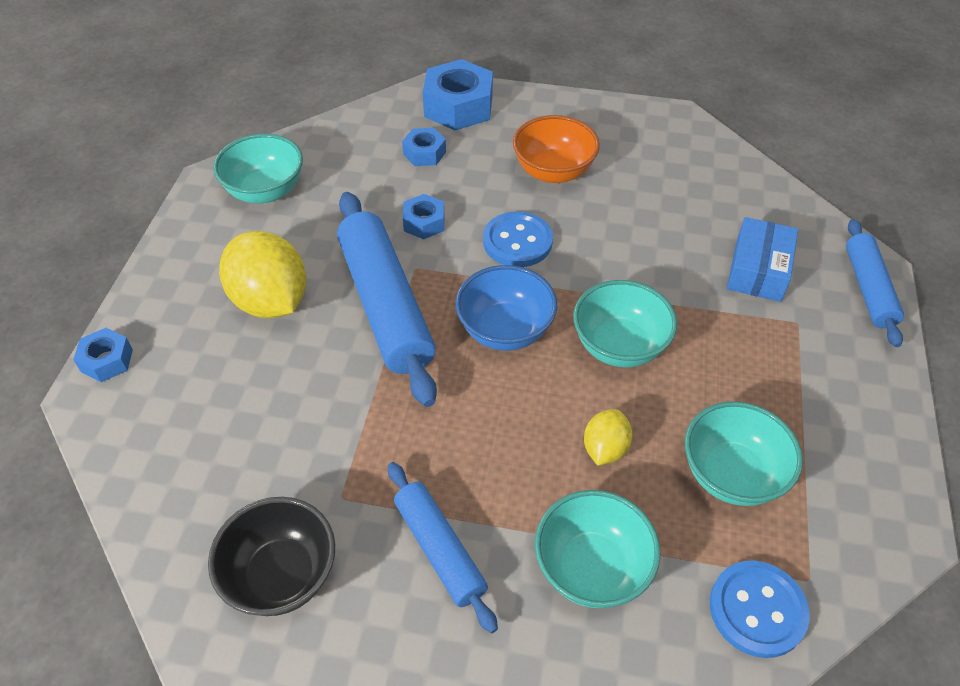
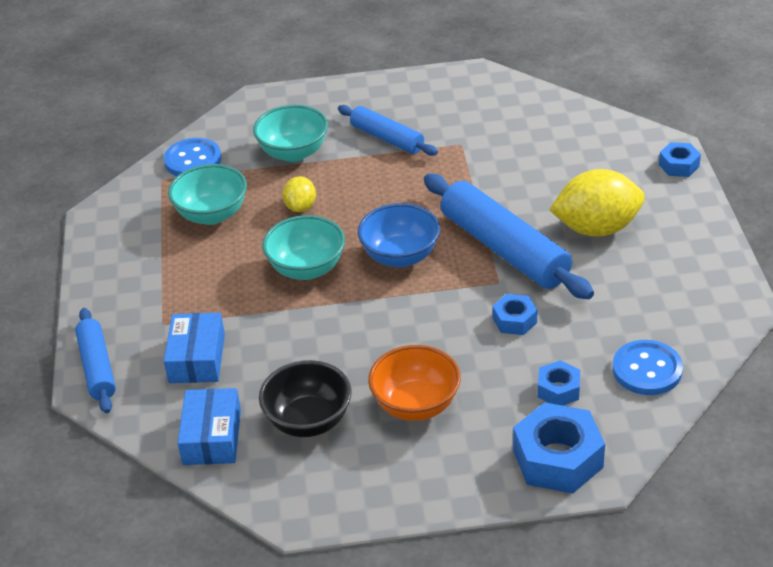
camera: 165 degrees right, 10 degrees down
black bowl [208,497,335,616] -> black bowl moved to [259,360,352,437]
turquoise bowl [213,134,303,203] -> none
yellow lemon [219,231,307,318] -> yellow lemon turned 45 degrees counterclockwise [549,169,645,237]
blue button [483,212,553,267] -> blue button moved to [612,340,683,395]
none -> blue box [178,388,241,465]

